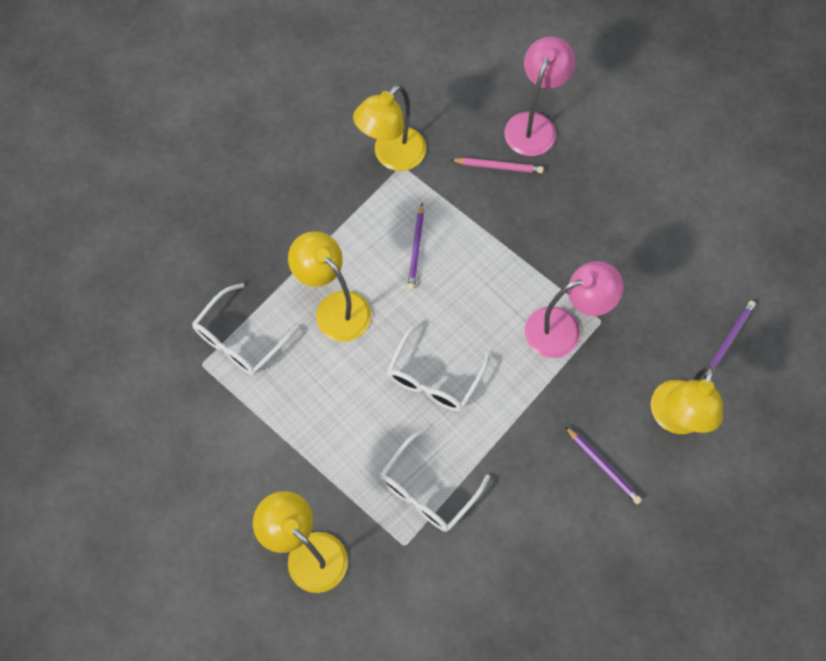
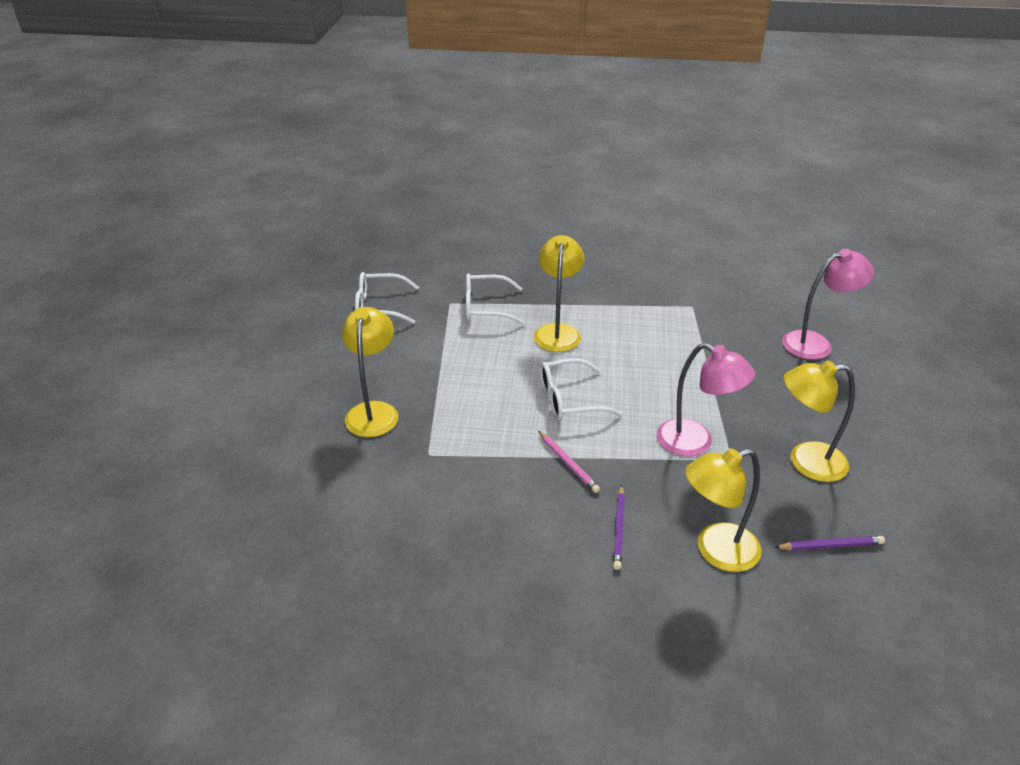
camera: 50 degrees right, 30 degrees down
yellow lamp [353,85,426,171] -> yellow lamp moved to [784,361,855,482]
white glasses [380,427,490,532] -> white glasses moved to [355,272,419,324]
purple pencil [407,204,424,290] -> none
pink pencil [451,158,544,173] -> pink pencil moved to [538,431,600,493]

